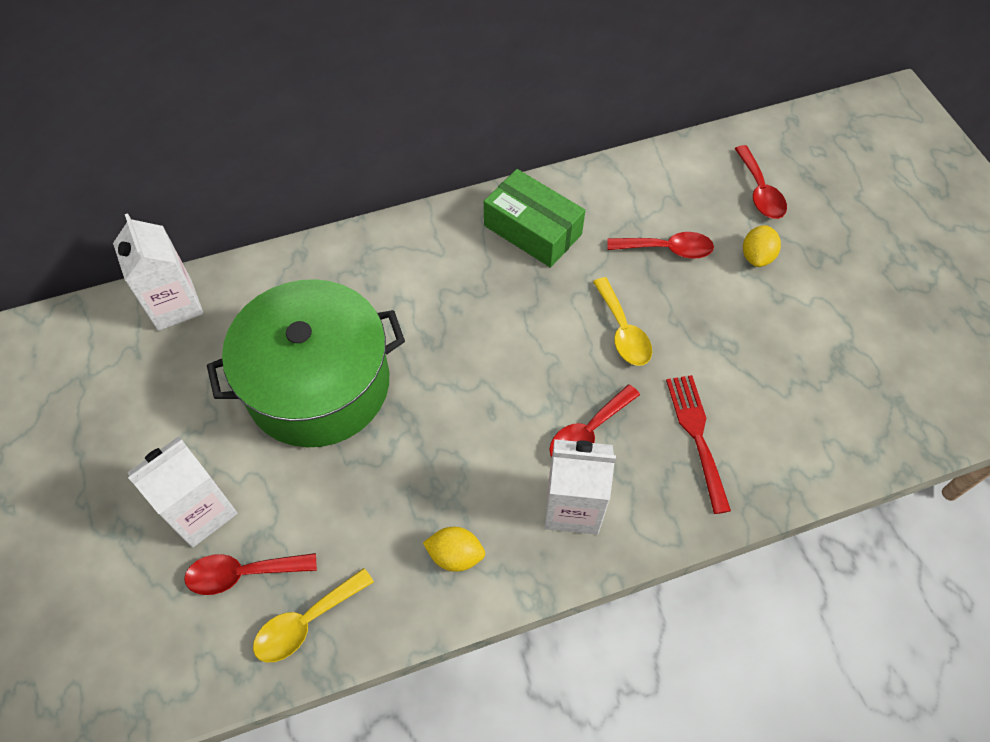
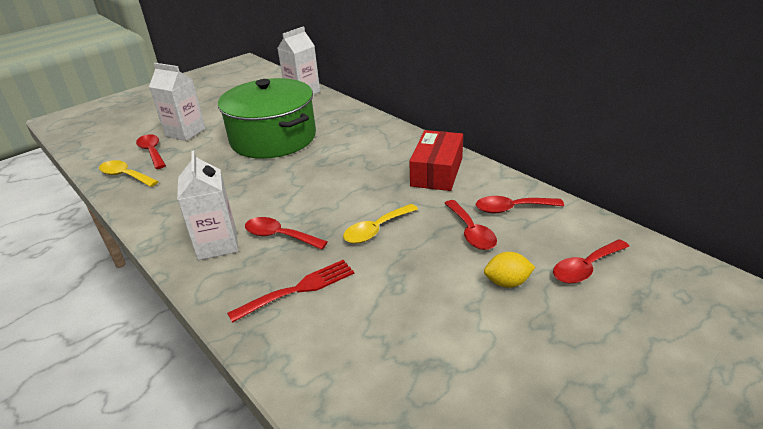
camera: 70 degrees right, 25 degrees down
yellow lemon [423,527,485,572] -> none
green box [484,169,585,268] -> red box [409,130,463,191]
none -> red spoon [476,196,564,213]

